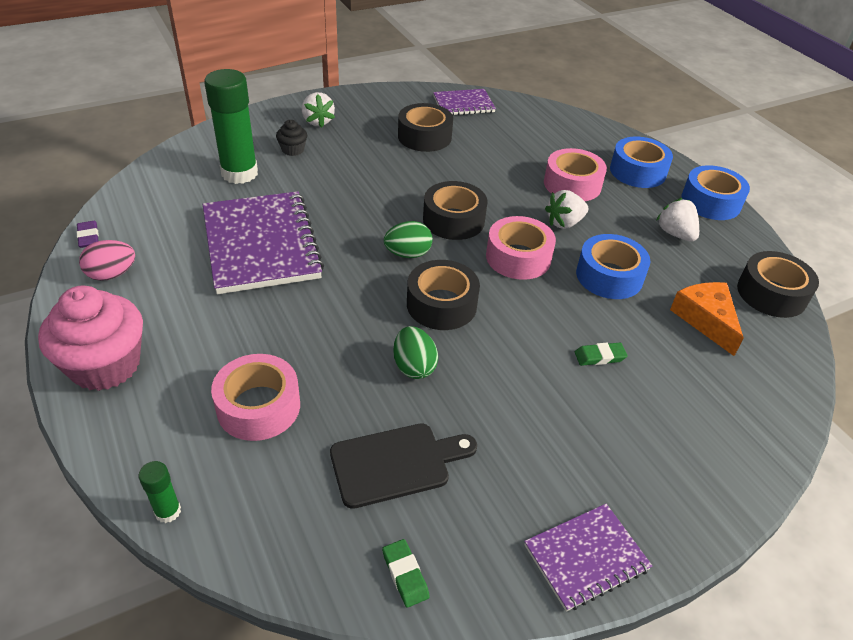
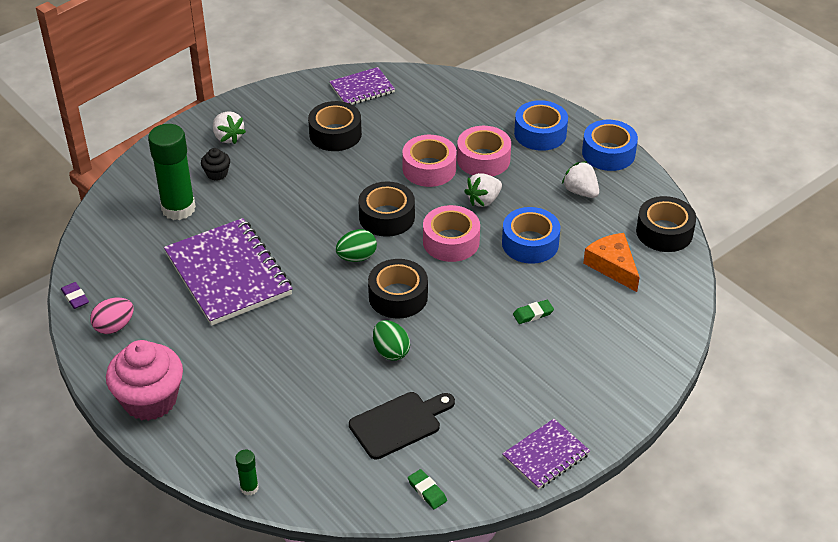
camera: 10 degrees left, 0 degrees up
pink tape [211,354,300,441] -> pink tape moved to [402,135,457,187]

